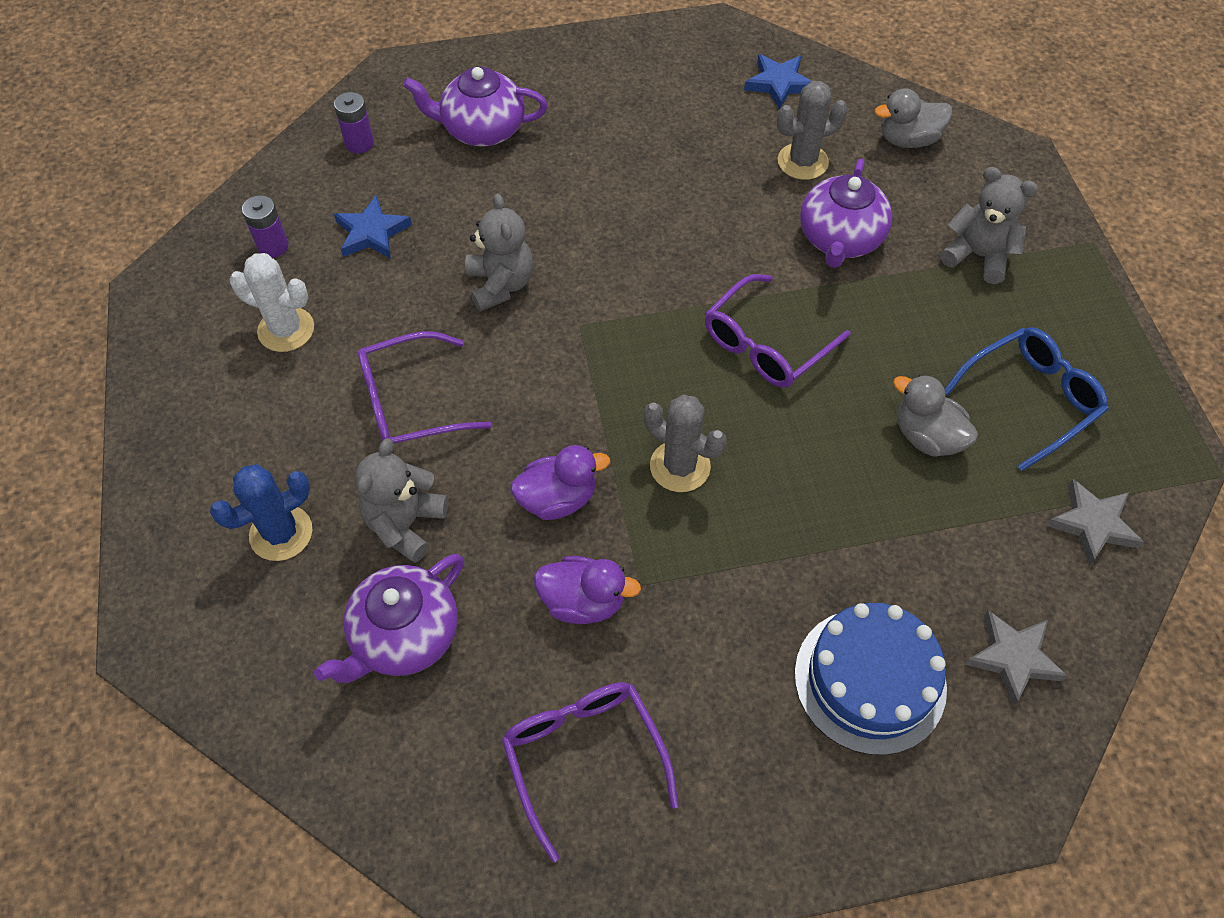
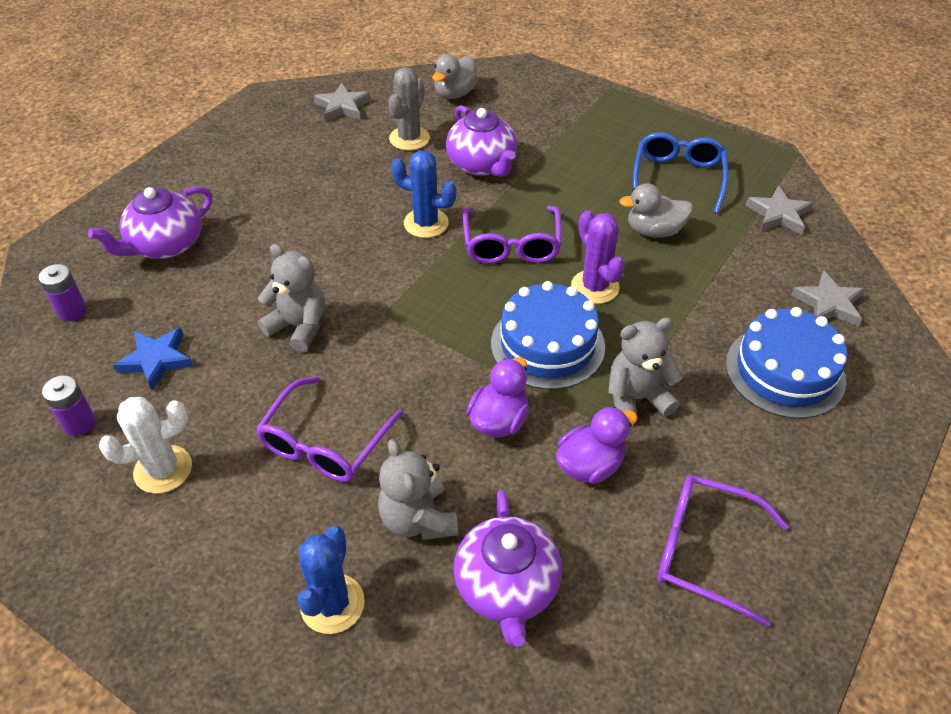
camera: 45 degrees left, 10 degrees down
grey cactus [644,395,726,492] -> blue cake [491,281,605,390]
blue star [744,54,811,109] -> grey star [314,83,371,122]
grey teddy bear [940,167,1038,284] -> grey teddy bear moved to [608,317,683,419]
none -> blue cactus [391,151,456,238]
none -> purple cactus [571,210,625,304]

